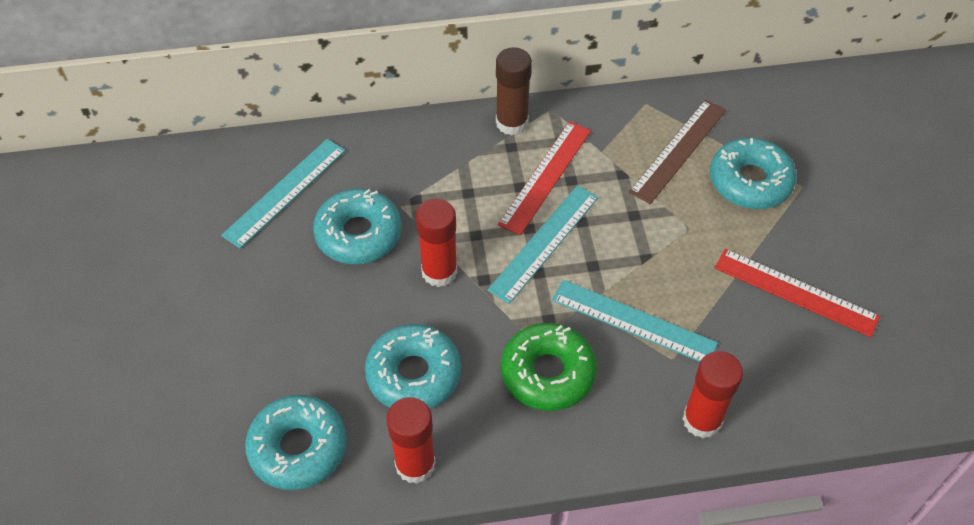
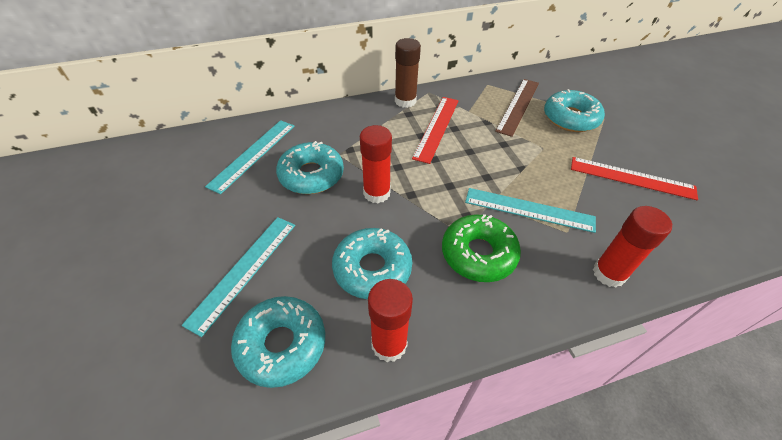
camera: 10 degrees left, 5 degrees down
turquoise ruler [487,185,598,304] -> turquoise ruler moved to [181,217,295,337]

